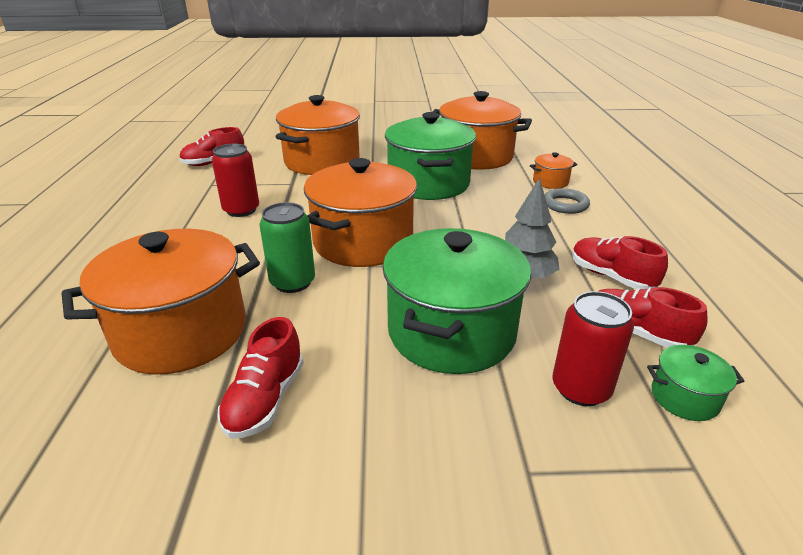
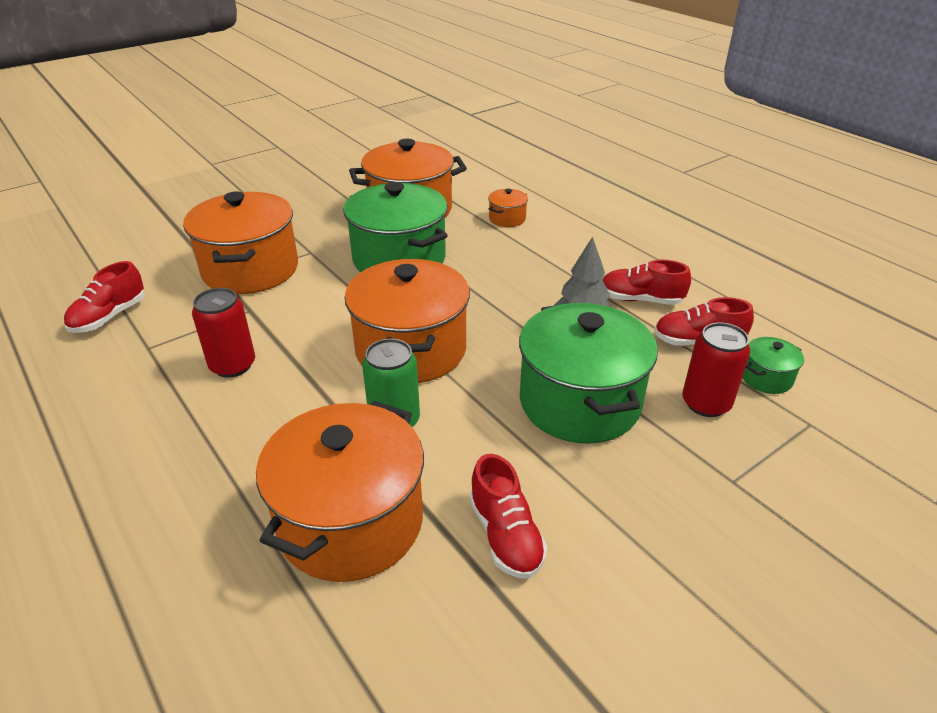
camera: 35 degrees left, 5 degrees up
grey ring [545,188,590,214] -> none

